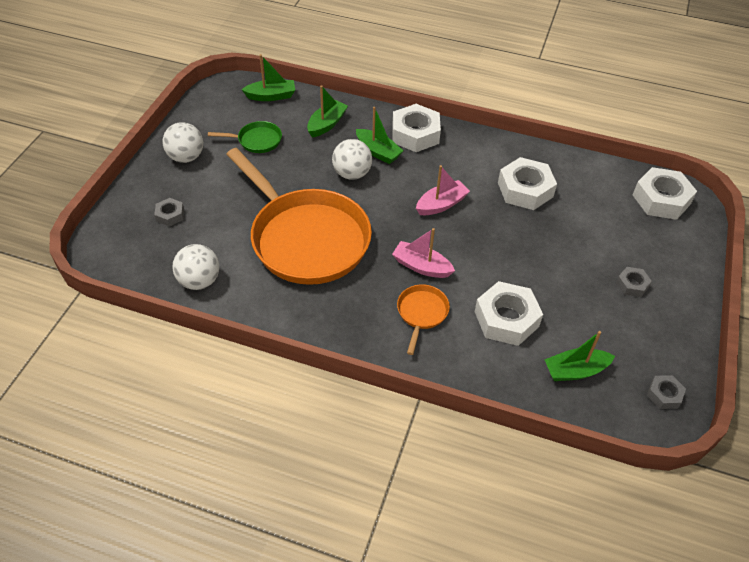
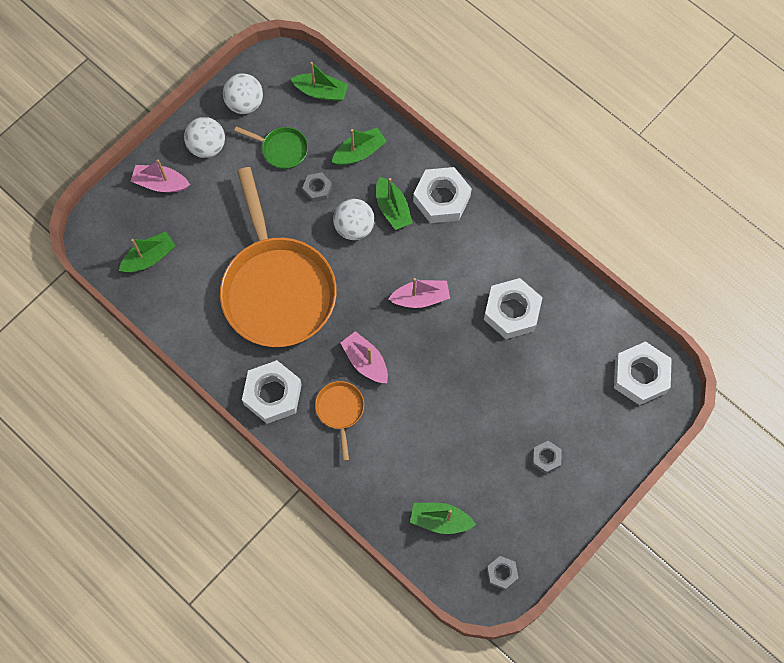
camera: 25 degrees right, 20 degrees up
grey nut [154,198,184,227] -> grey nut moved to [303,172,332,202]
white ball [173,244,219,290] -> white ball moved to [223,73,263,114]
orange pan [397,284,450,355] -> orange pan turned 45 degrees counterclockwise [315,381,364,461]
white nut [475,281,543,346] -> white nut moved to [242,360,302,424]
none -> green boat [119,232,176,272]
none -> pink boat [131,159,190,192]

